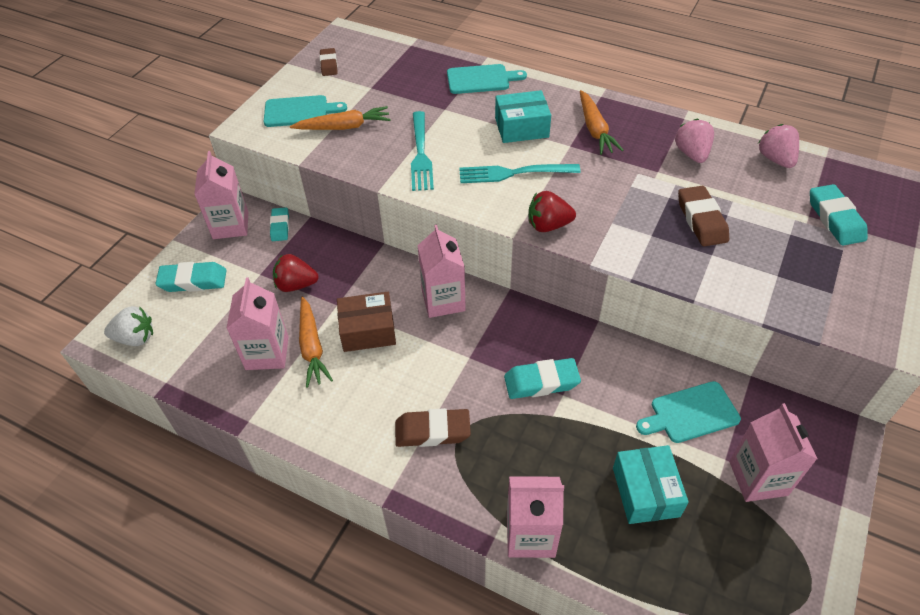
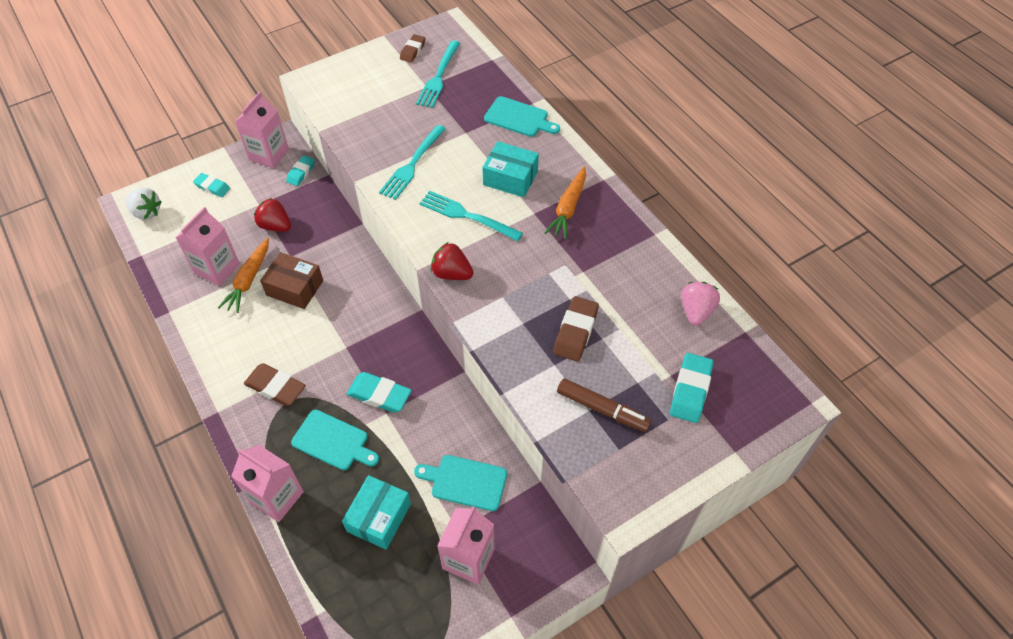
camera: 30 degrees right, 5 degrees up
turquoise eraser [155,262,226,292] -> turquoise eraser [193,173,230,197], size x0.65
turquoise cutting board [264,95,347,127] -> turquoise cutting board moved to [291,410,379,470]
orange carrot [290,106,391,130] -> none
pink carton [417,224,466,318] -> none
pink strawberry [675,119,714,163] -> none
none -> turquoise fork [416,40,460,108]
none -> brown marker [557,378,652,432]

